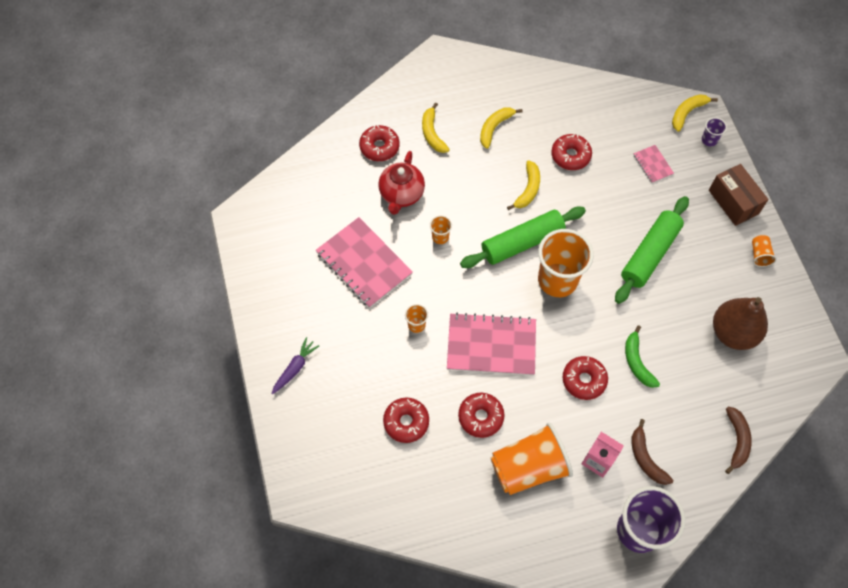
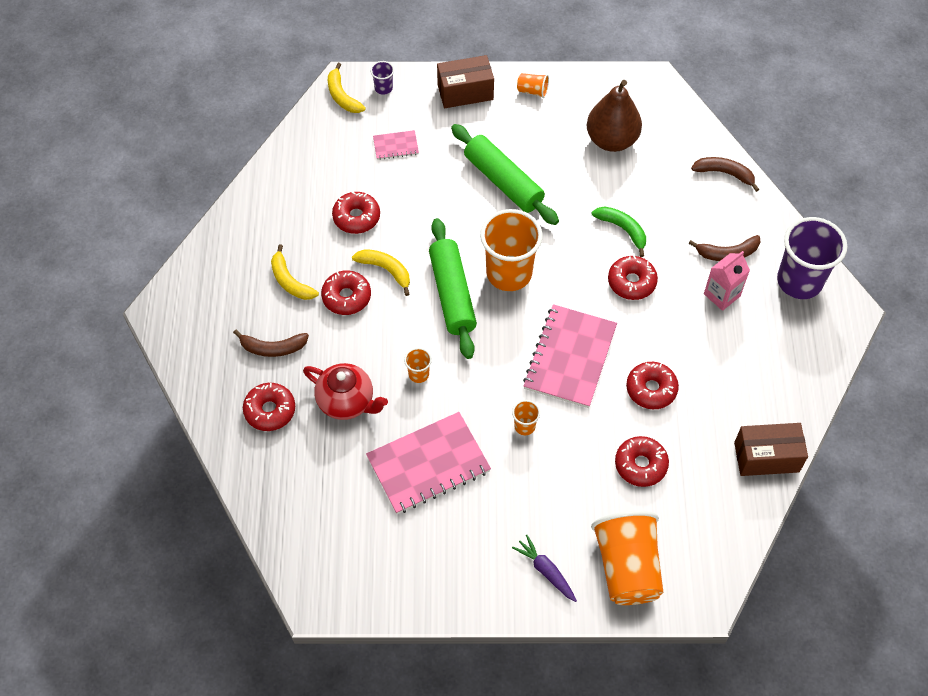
camera: 75 degrees left, 5 degrees down
yellow banana [422,102,450,153] -> brown banana [233,330,309,357]
orange cup [491,422,573,495] -> orange cup moved to [591,511,663,605]
green banana [625,325,660,388] -> green banana turned 135 degrees counterclockwise [592,207,646,257]
none -> red donut [321,270,371,315]
none -> brown box [734,423,808,476]

